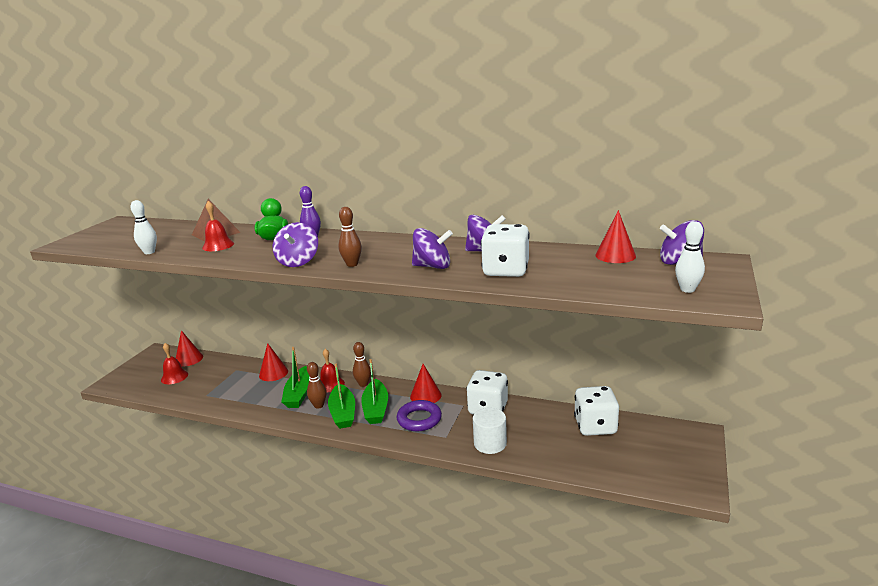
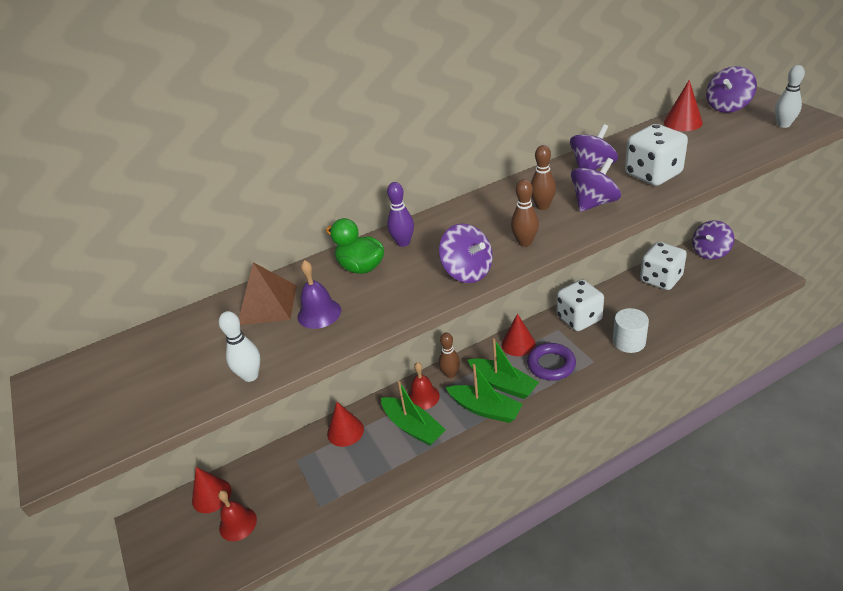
camera: 45 degrees left, 15 degrees up
red bell [202,201,234,251] -> purple bell [298,260,341,329]
brown bowling pin [307,362,327,409] -> brown bowling pin moved to [531,145,556,210]
none -> purple spinning top [692,220,734,260]

